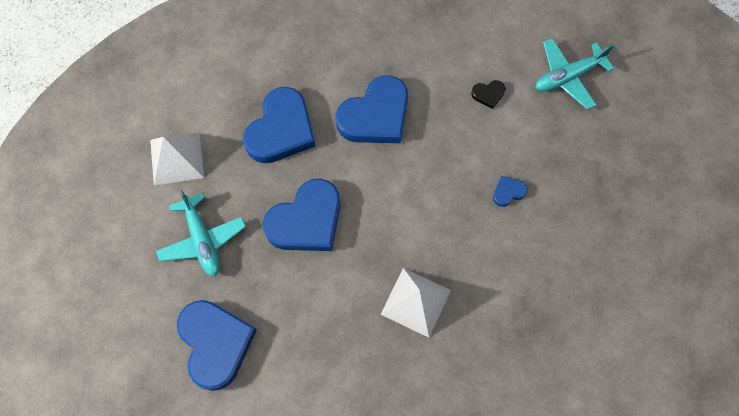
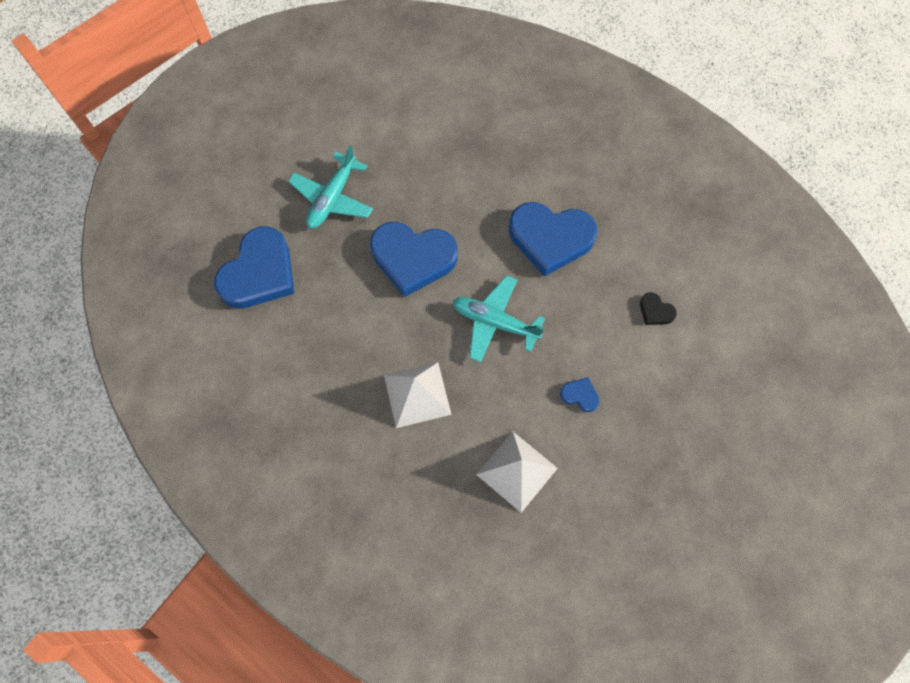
camera: 50 degrees right, 0 degrees up
white pyramid [150,133,204,186] -> white pyramid moved to [476,431,558,513]
blue heart [243,87,315,163] -> none
turquoise plane [536,38,614,109] -> turquoise plane moved to [453,275,545,363]

